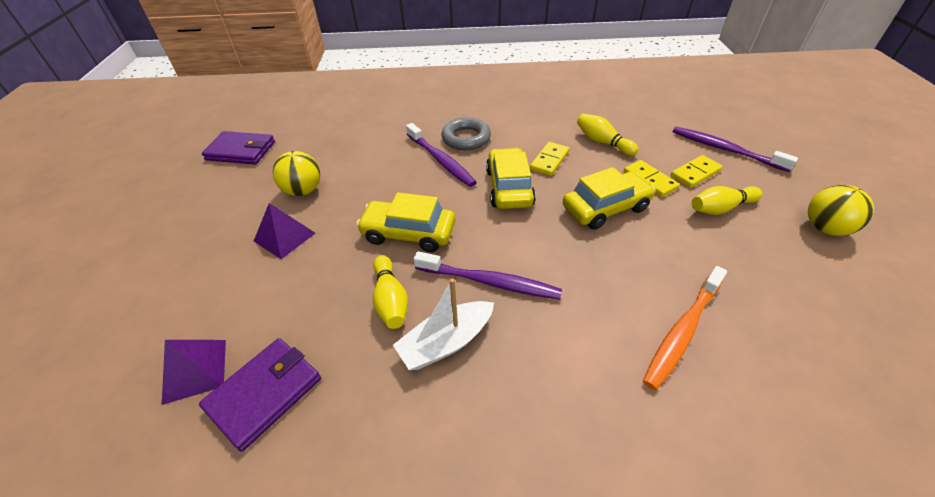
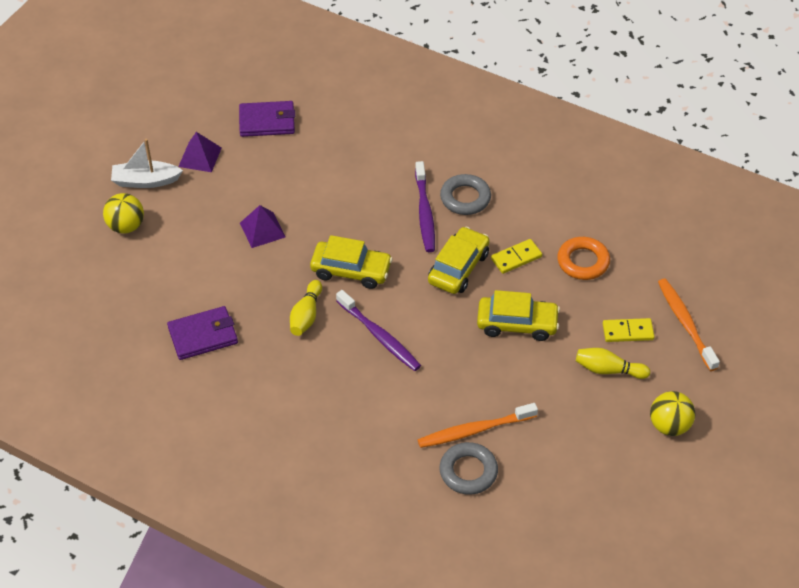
camera: 30 degrees right, 5 degrees up
purple pyramid [162,340,226,405] -> purple pyramid moved to [178,132,222,172]
purple wallet [202,131,275,165] -> purple wallet turned 45 degrees counterclockwise [239,101,295,137]
yellow ball [273,151,320,196] -> yellow ball moved to [103,193,144,234]
yellow car [356,192,455,252] -> yellow car turned 150 degrees clockwise [310,235,393,289]
white boat [393,278,494,370] -> white boat moved to [111,139,183,188]
yellow bowling pin [577,114,638,156] -> orange ring [557,237,610,280]
yellow domino [623,160,680,197] -> none
purple toothbrush [672,127,798,172] -> orange toothbrush [658,279,720,371]
none -> grey ring [439,442,498,495]

